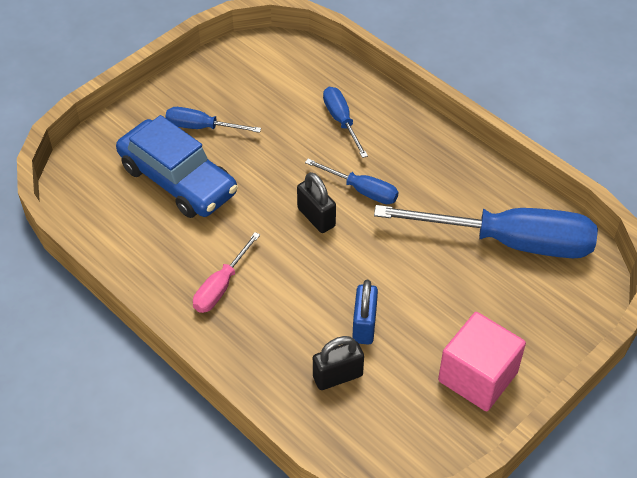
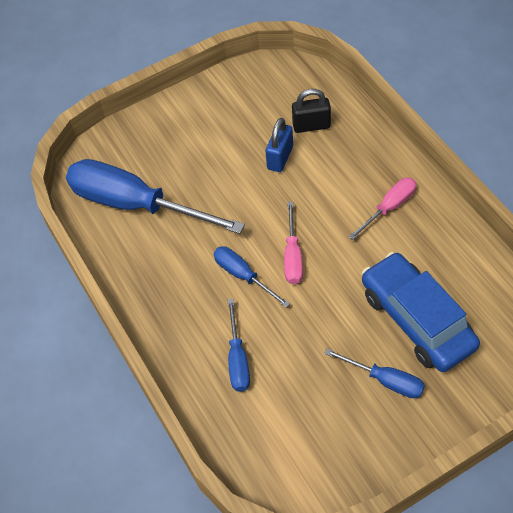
camera: 160 degrees left, 5 degrees up
black padlock [297,172,336,233] -> pink screwdriver [284,202,303,284]
pink cube [438,312,526,411] -> none

